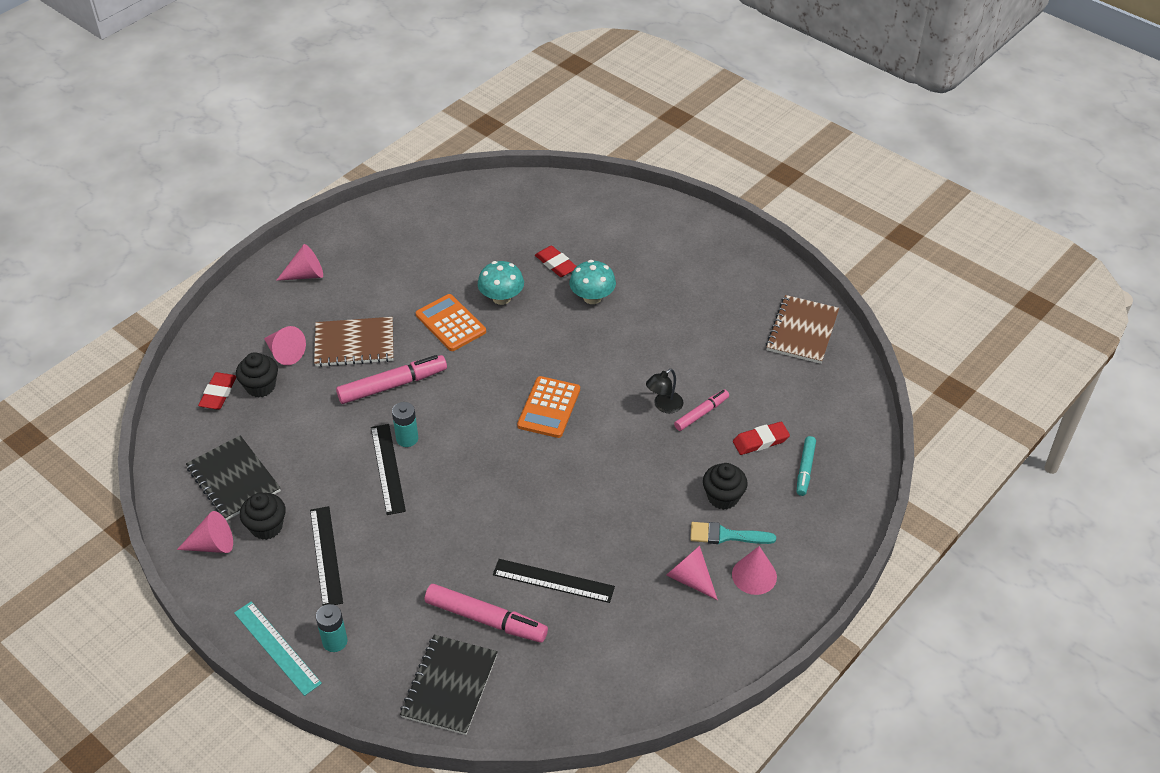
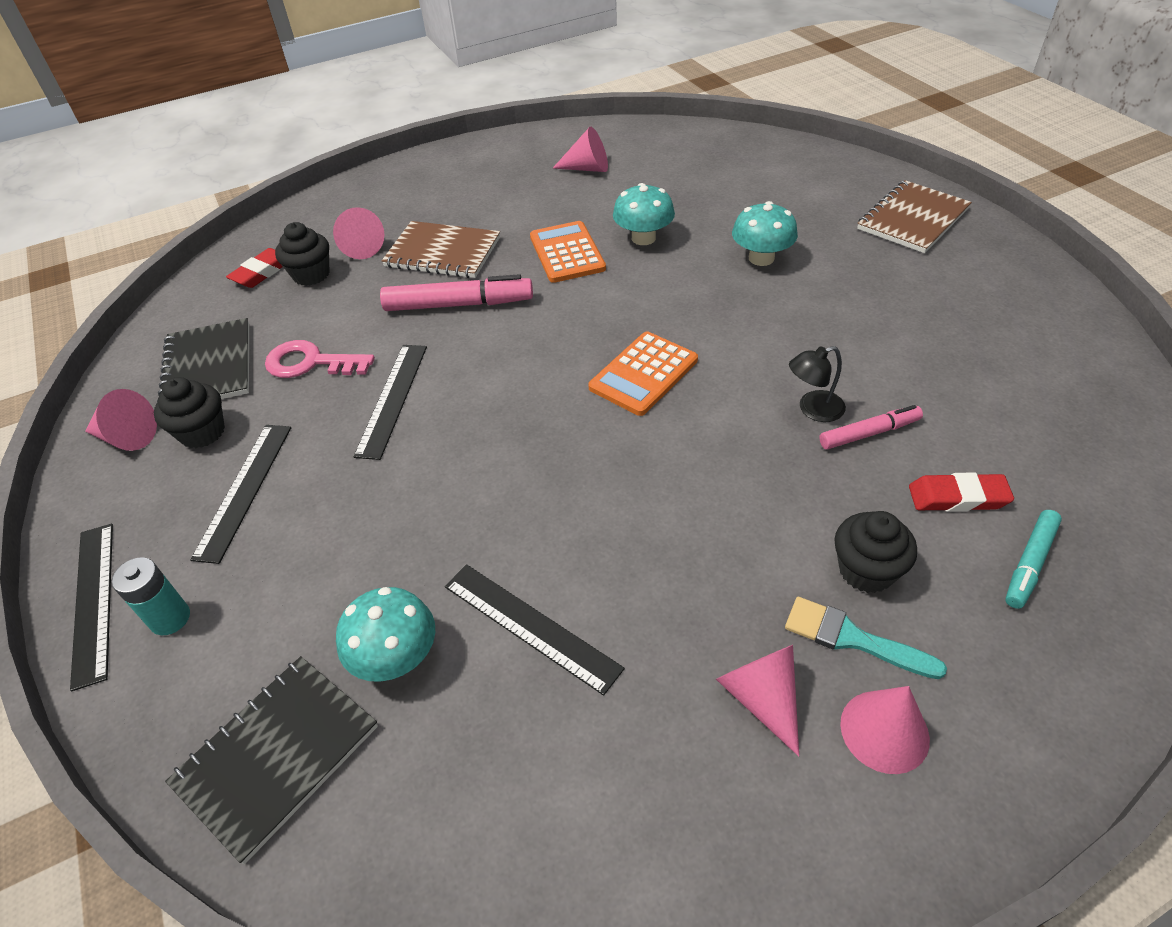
camera: 25 degrees right, 0 degrees up
turquoise ruler [234,602,322,696] -> black ruler [70,524,113,691]
pink cone [276,244,323,281] -> pink cone moved to [553,127,608,172]
turquoise battery [392,402,418,447] -> none
pink marker [425,584,548,642] -> turquoise mushroom [336,587,435,682]
red eraser [535,246,577,277] -> none
brown notebook [766,295,839,364] -> brown notebook moved to [857,180,972,253]
none -> pink key [265,340,375,378]

